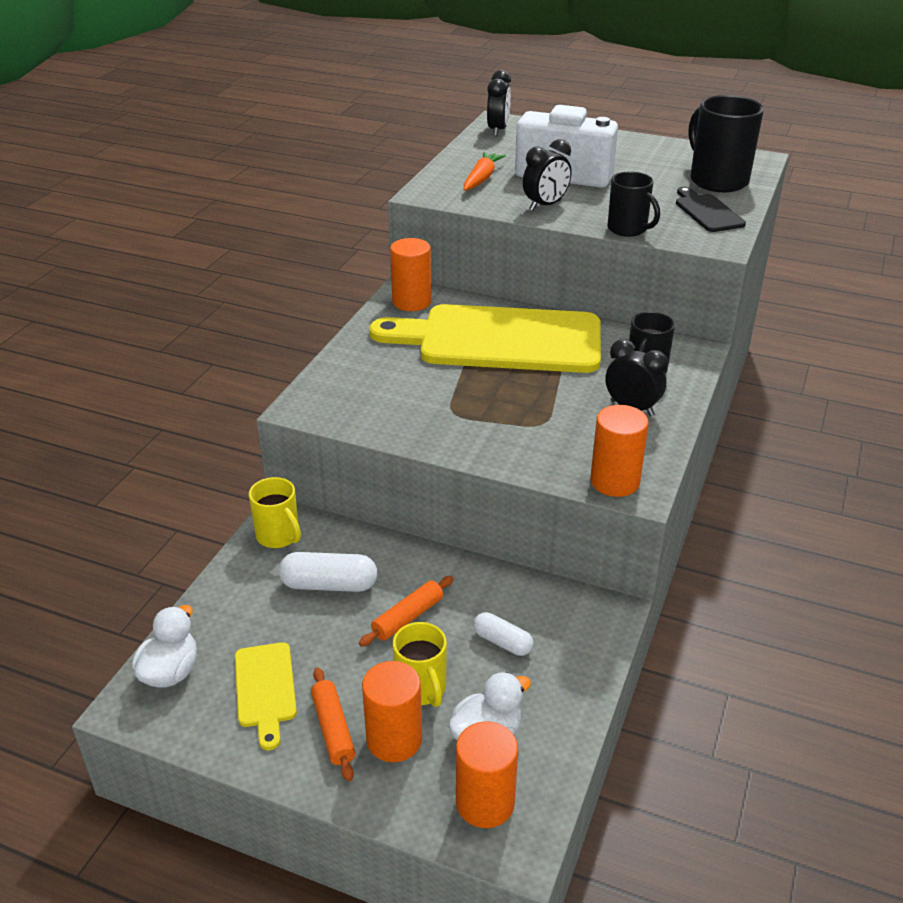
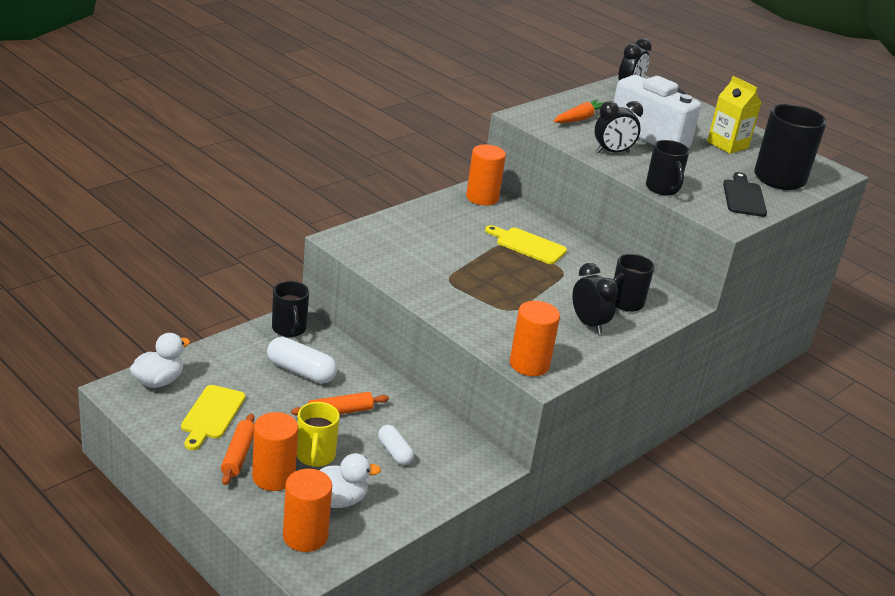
camera: 20 degrees right, 5 degrees down
yellow mug [249,477,301,548] -> black mug [272,281,309,337]
yellow cutting board [370,304,601,373] -> yellow cutting board [485,225,567,264], size x0.43
none -> yellow carton [707,76,762,154]

